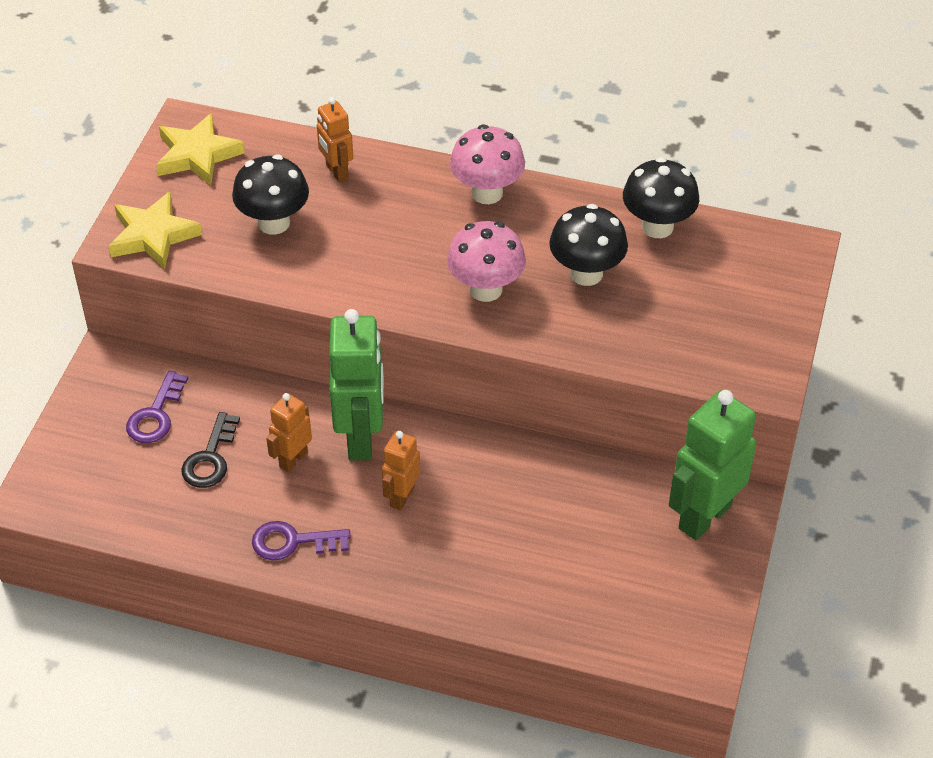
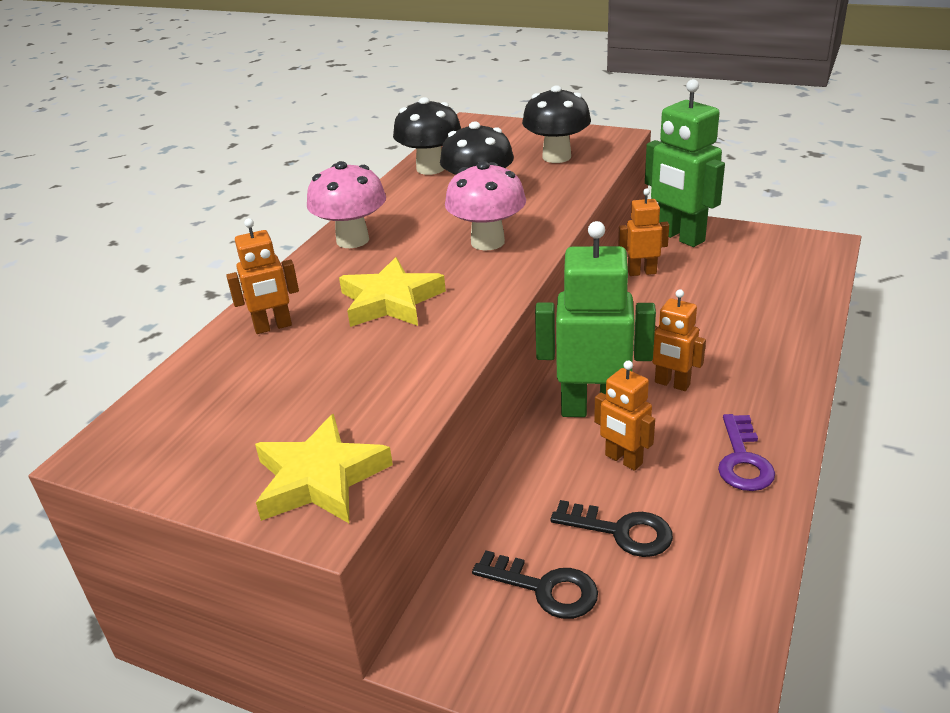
camera: 80 degrees left, 15 degrees down
purple key [126,371,188,443] -> black key [472,550,598,619]
yellow star [156,113,245,185] -> yellow star moved to [339,257,446,327]
black mushroom [232,155,309,235] -> black mushroom moved to [522,85,591,163]
none -> orange robot [618,189,669,276]

